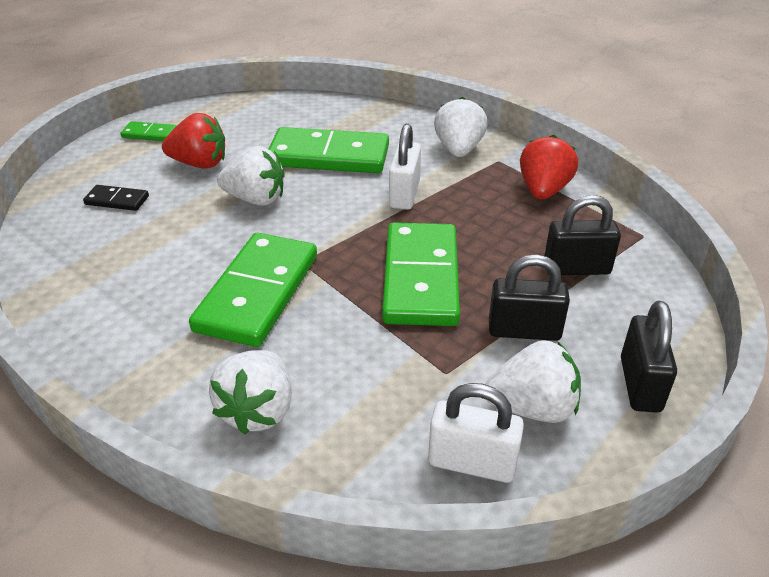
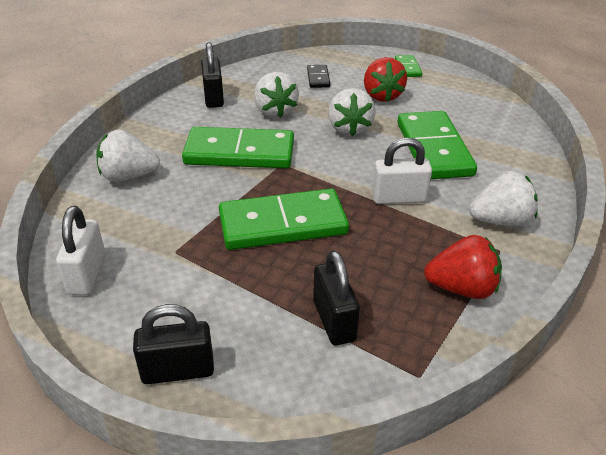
camera: 75 degrees right, 0 degrees up
white strawberry [485,340,581,423] -> white strawberry moved to [254,72,299,118]
black padlock [489,254,570,341] -> black padlock moved to [201,42,224,108]

